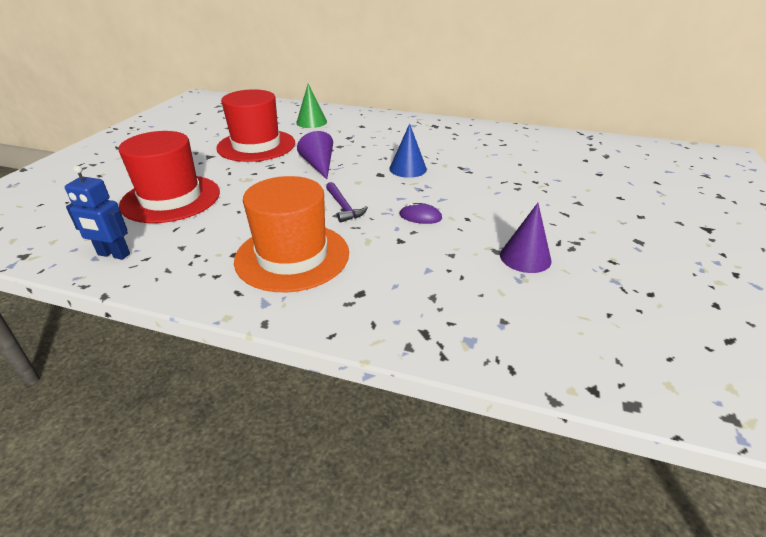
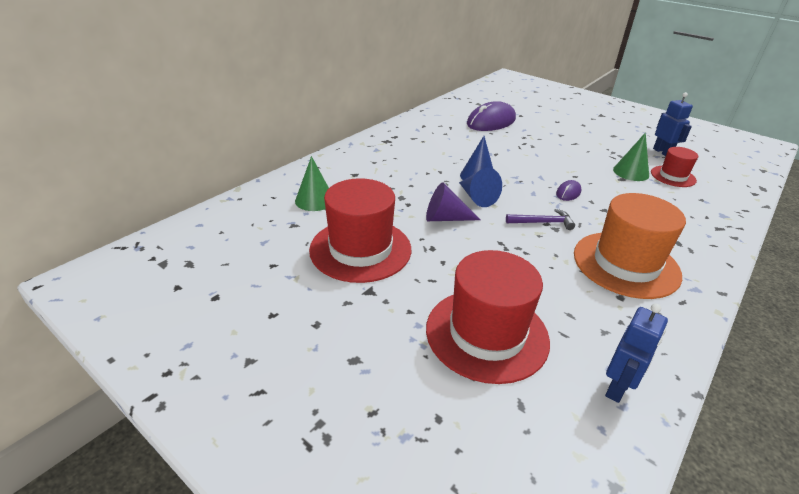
camera: 70 degrees left, 0 degrees up
purple cone [500,203,552,273] -> green cone [613,133,649,181]
none -> blue cone [459,168,502,207]
none -> purple mouse [467,101,516,131]
none -> red hat [651,147,698,187]
none -> blue robot [653,92,693,156]

